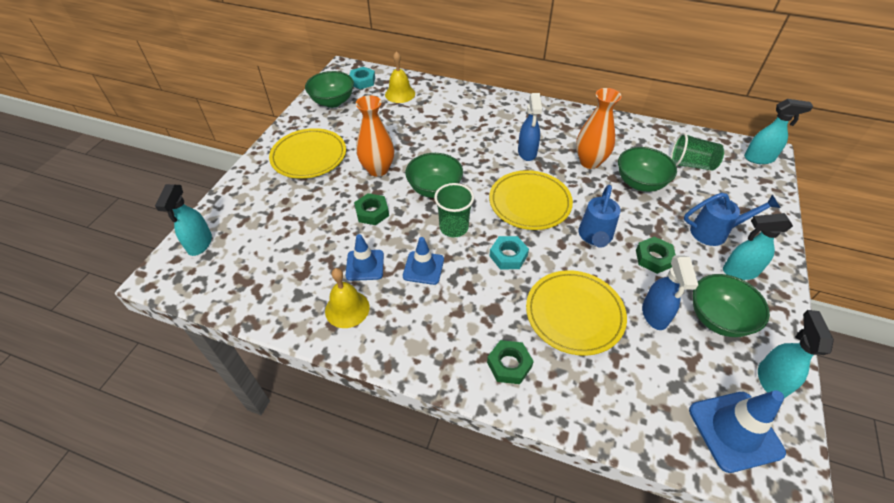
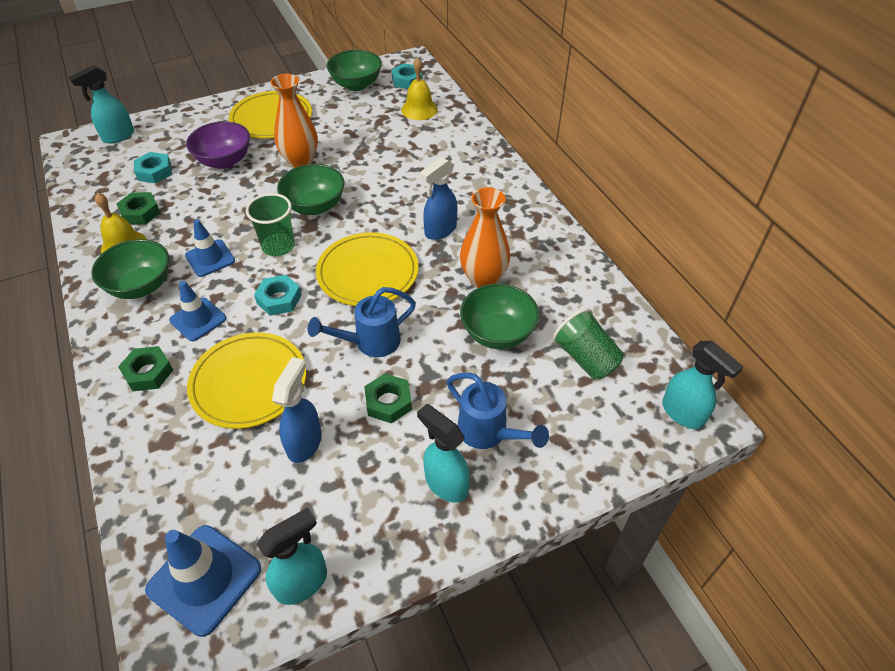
camera: 45 degrees right, 0 degrees up
blue traffic cone [346,234,384,281] -> blue traffic cone moved to [169,281,226,341]
green nut [354,193,389,225] -> green nut moved to [117,192,161,225]
blue spray bottle [642,256,698,330] -> blue spray bottle turned 150 degrees clockwise [272,357,322,463]
green bowl [693,274,770,337] -> green bowl moved to [91,239,169,299]
none -> turquoise nut [134,152,172,184]
none -> purple bowl [186,121,250,169]

